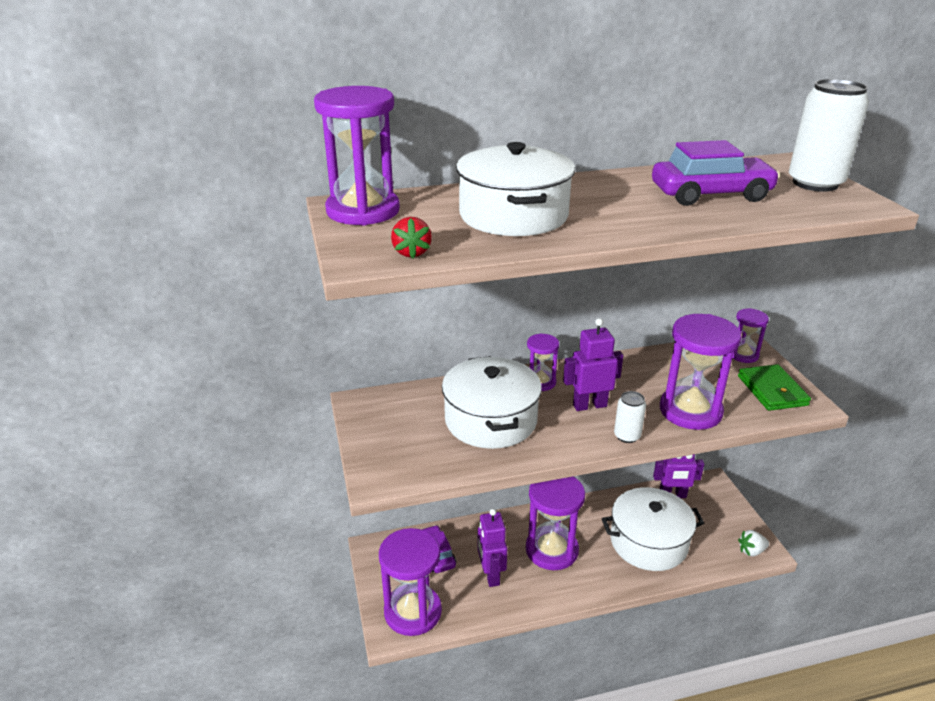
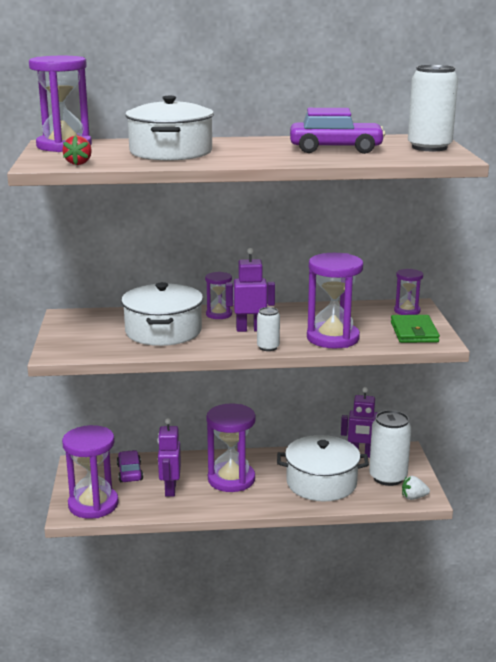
camera: 10 degrees right, 10 degrees down
none -> white can [369,410,411,486]

